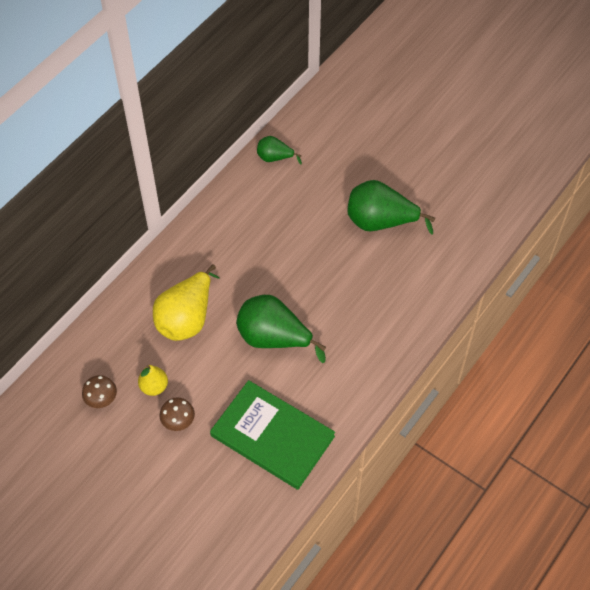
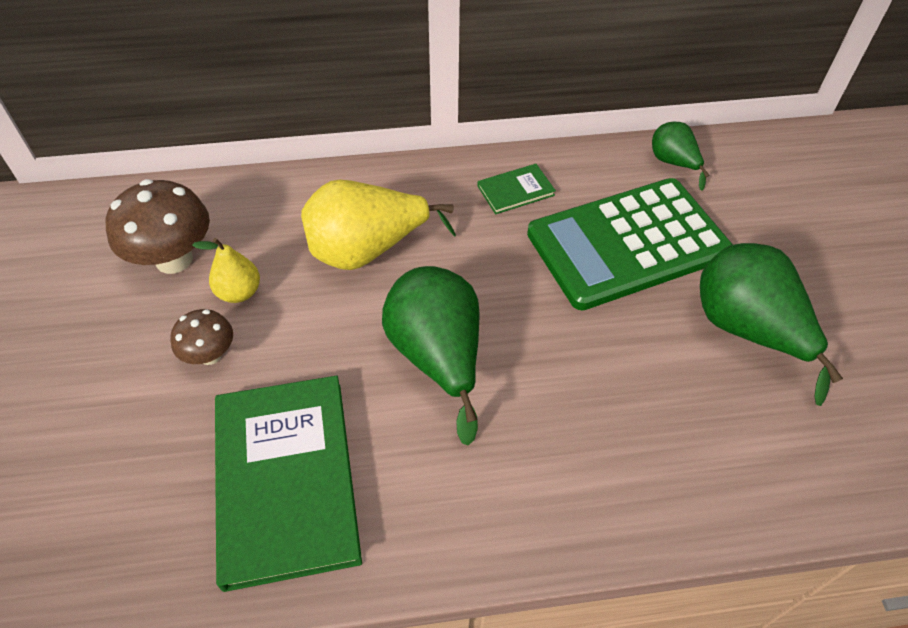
camera: 45 degrees right, 5 degrees down
brown mushroom [82,375,117,408] -> brown mushroom [106,179,210,274], size x1.75
none -> green book [477,164,556,214]
none -> green calculator [527,178,733,310]

